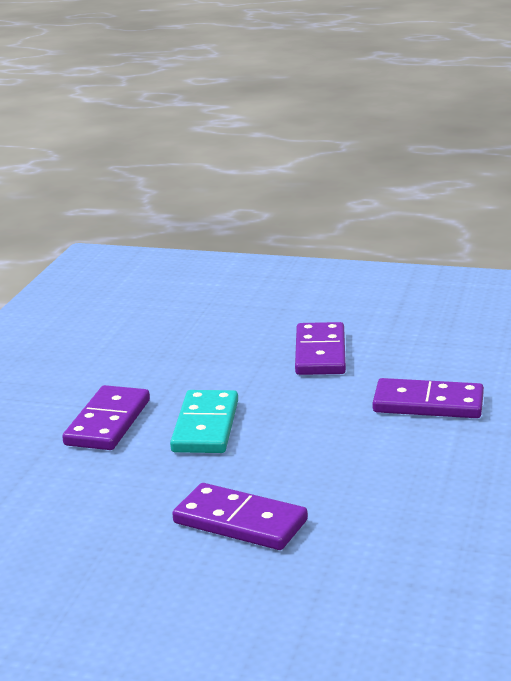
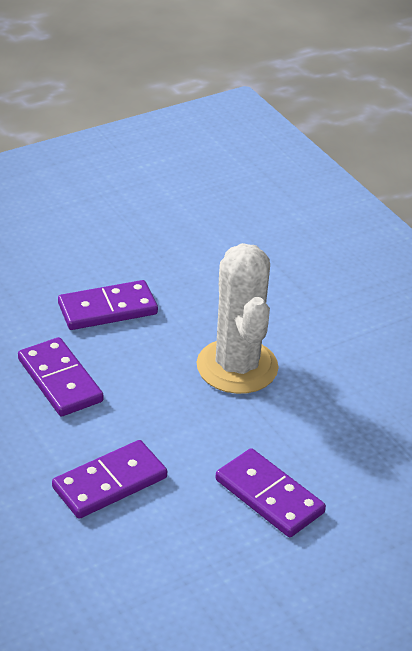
camera: 130 degrees right, 15 degrees up
purple domino [62,385,150,450] -> purple domino moved to [18,337,104,416]
turquoise domino [170,390,238,453] -> white cactus [197,243,279,394]

